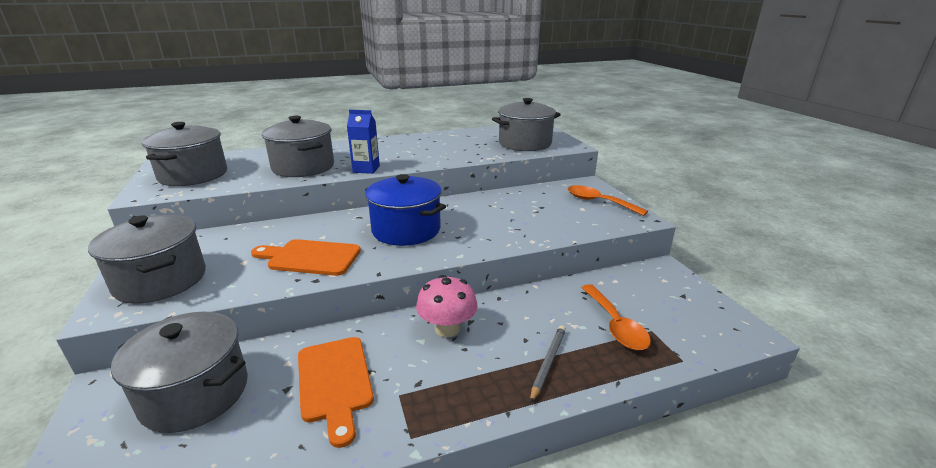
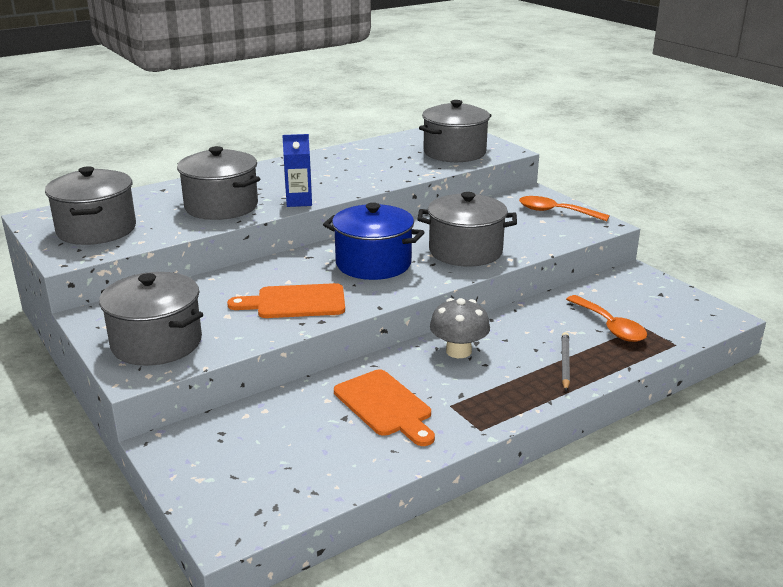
camera: 15 degrees left, 0 degrees up
grey pot [111,312,248,433] -> grey pot moved to [417,192,517,266]
pink mushroom [416,275,478,337] -> grey mushroom [430,298,490,358]

